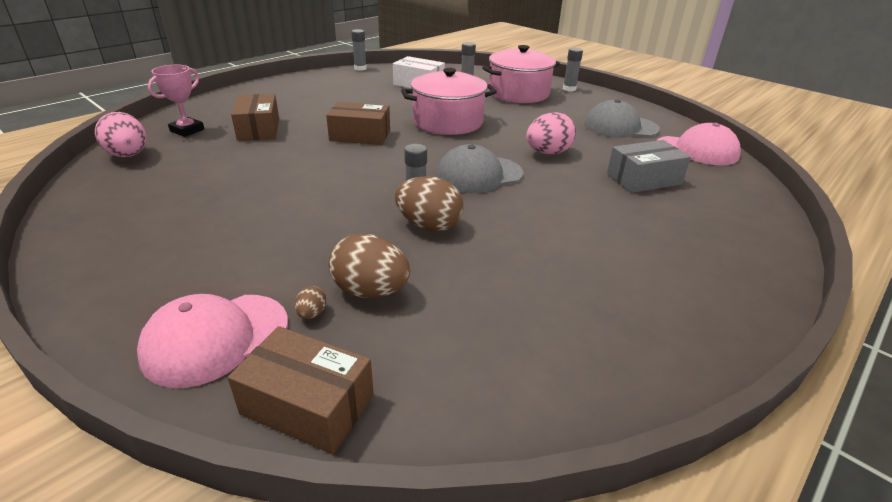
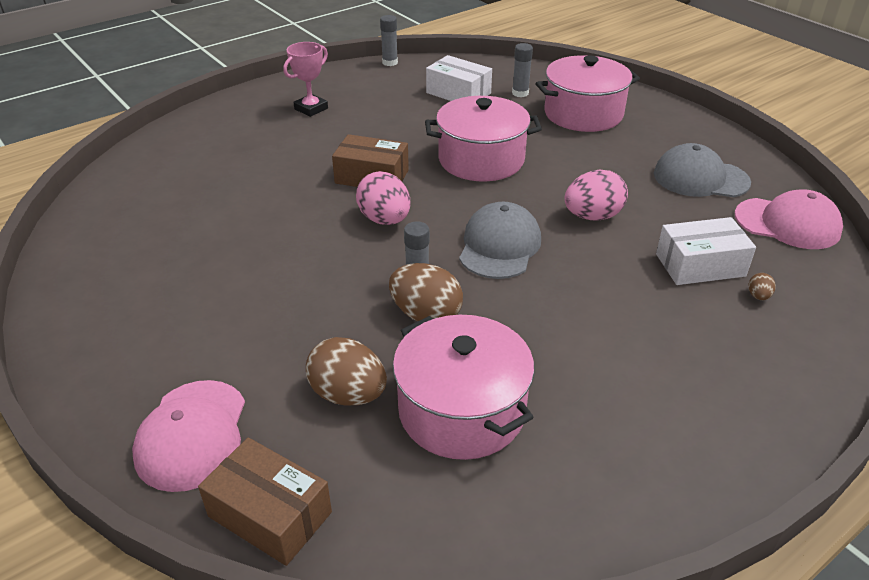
camera: 10 degrees right, 5 degrees up
pink egg [95,112,146,157] -> pink egg moved to [356,171,411,225]
pink cap [137,294,288,388] -> pink cap turned 60 degrees counterclockwise [132,380,245,492]
pink trophy [147,65,204,137] -> pink trophy moved to [283,42,328,117]
brown box [231,94,279,141] -> none
brown egg [295,286,326,319] -> brown egg moved to [749,273,776,300]
grey cap [436,144,523,193] -> grey cap turned 120 degrees clockwise [459,202,541,279]
grey glue stick [563,48,583,91] -> none
grey box [607,140,691,193] -> white box [656,217,756,285]
none -> pink pot [393,315,535,460]

